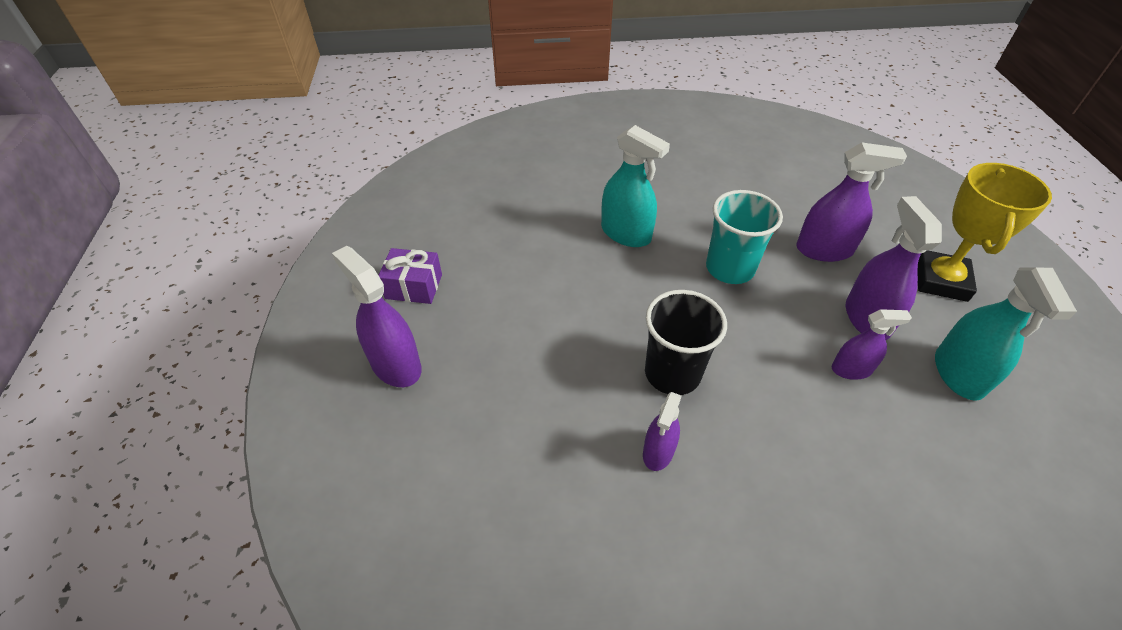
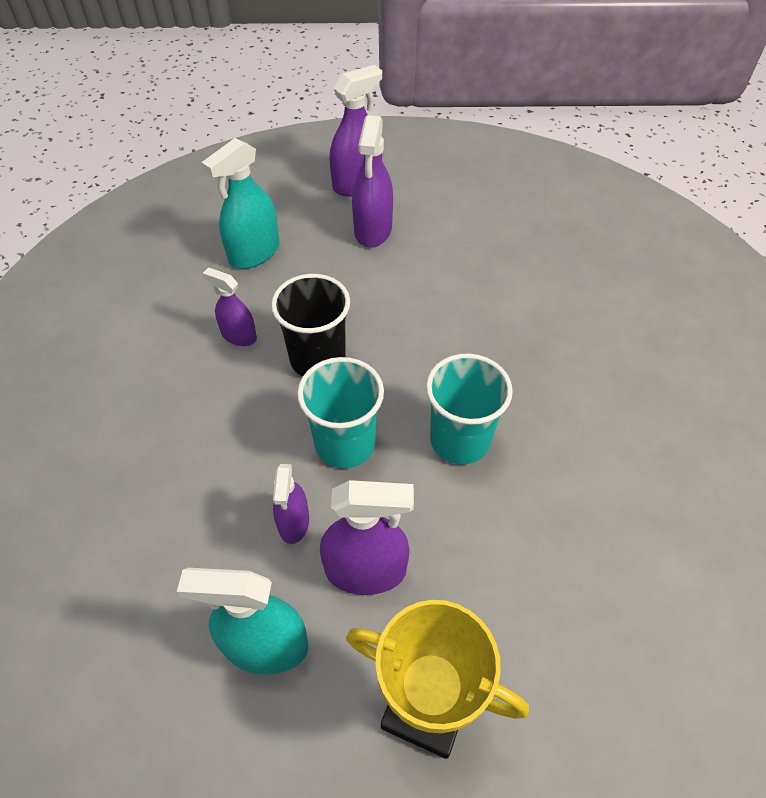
camera: 95 degrees right, 5 degrees up
purple gift [378,248,442,304] -> none
turquoise spray bottle [601,125,670,247] -> turquoise spray bottle moved to [201,138,279,269]
purple spray bottle [796,142,907,262] -> purple spray bottle moved to [352,115,393,247]
none -> turquoise cup [297,357,384,468]

